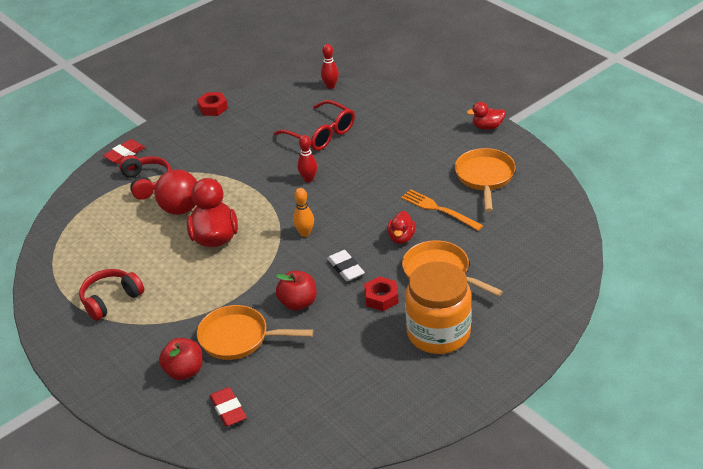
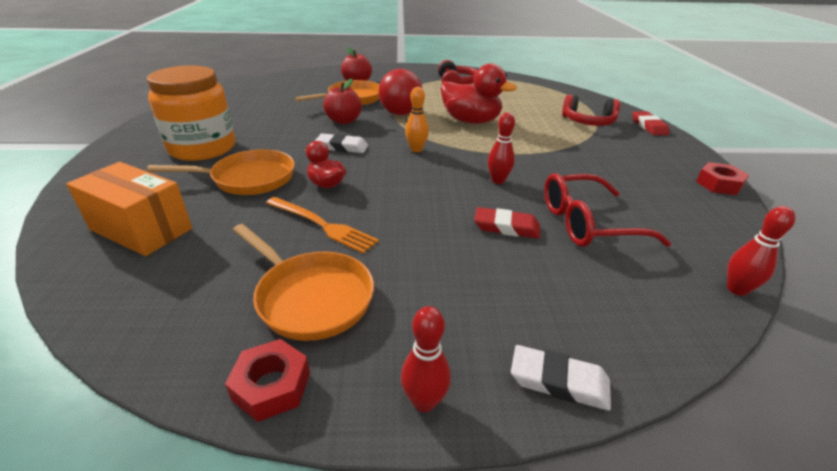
camera: 125 degrees right, 5 degrees down
red ball [154,169,197,215] -> red ball moved to [378,69,423,115]
red eraser [209,387,247,427] -> red eraser moved to [474,207,540,239]
red nut [364,276,399,311] -> red nut moved to [225,339,310,422]
orange fork [401,189,483,231] -> orange fork turned 45 degrees clockwise [266,197,379,254]
red duck [467,102,506,130] -> red bowling pin [401,306,451,412]
none -> orange box [66,162,192,256]
none -> white eraser [511,345,611,411]

